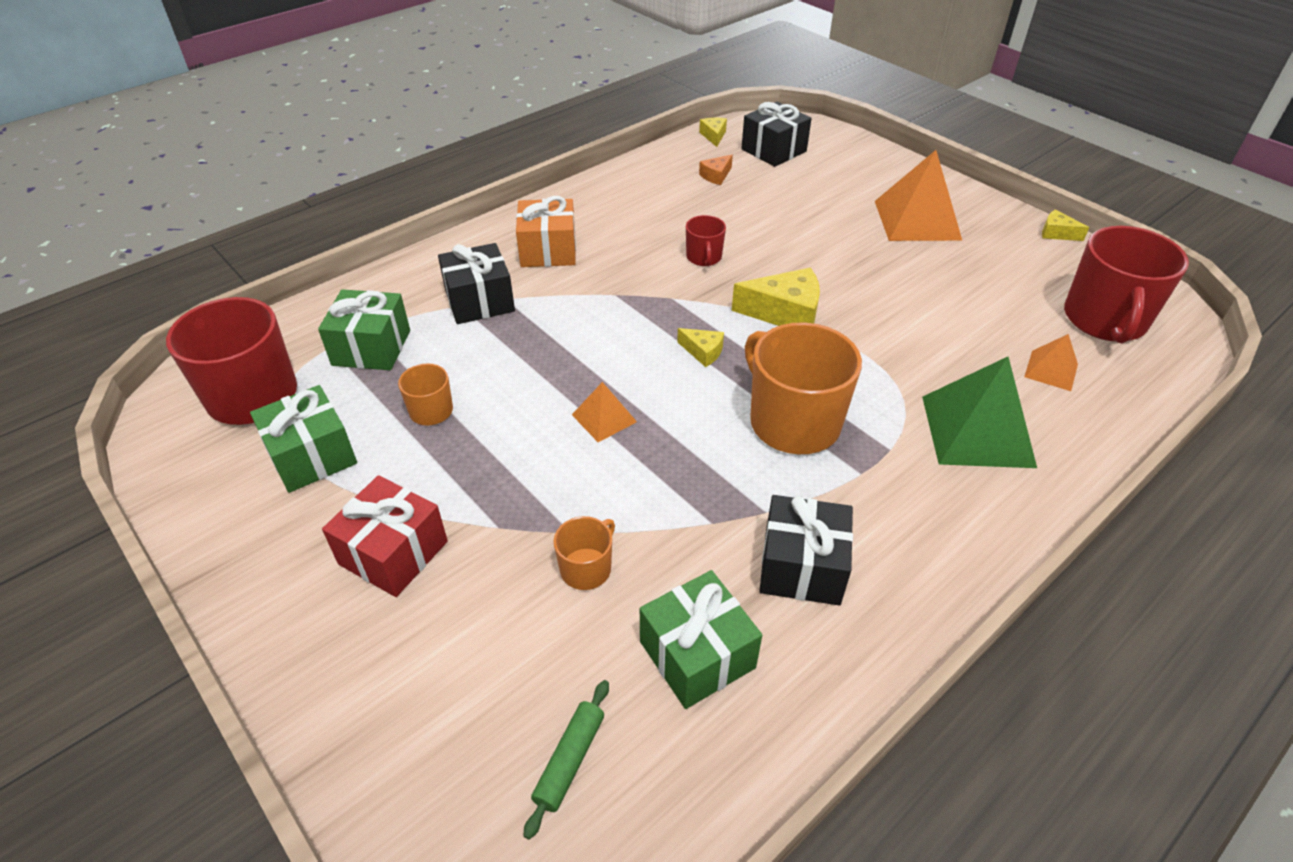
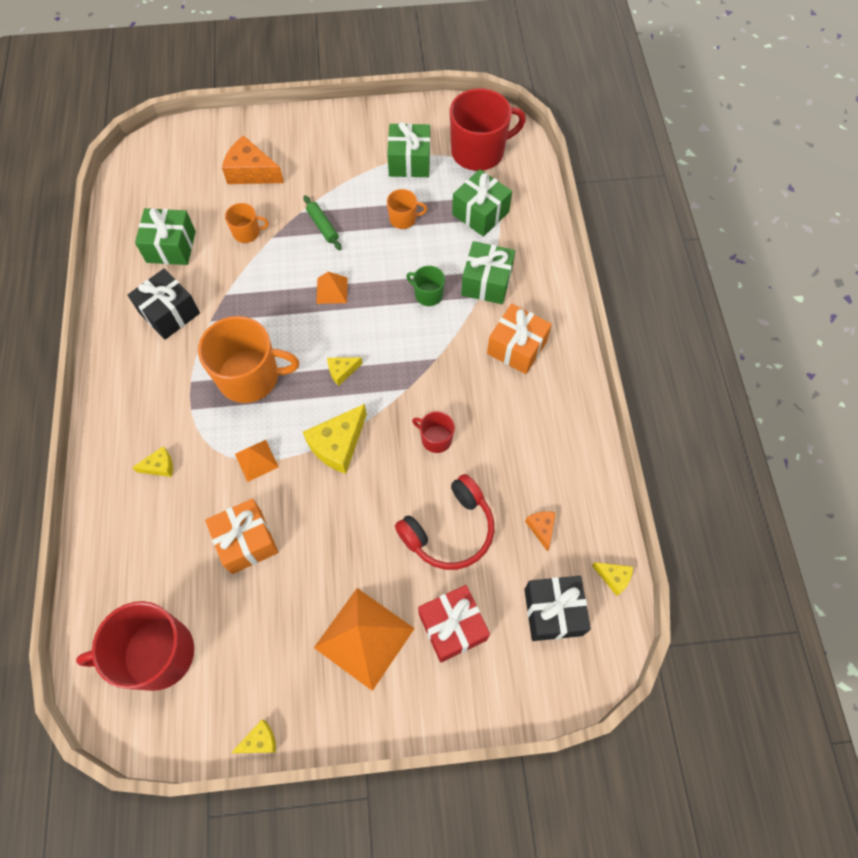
camera: 125 degrees right, 20 degrees up
red gift [322,475,448,597] -> red gift moved to [418,585,490,663]
black gift [438,243,515,324] -> green gift [461,241,515,304]
green rolling pin [524,680,609,840] -> green rolling pin moved to [303,195,342,250]
orange mug [554,516,615,590] -> orange mug turned 75 degrees counterclockwise [225,203,269,243]
green pyramid [922,357,1037,468] -> yellow cheese [132,446,173,477]
orange pyramid [1024,334,1078,391] -> orange pyramid moved to [235,440,279,482]
red mug [1064,226,1189,343] -> red mug turned 60 degrees counterclockwise [76,601,194,691]
none -> orange gift [205,499,279,574]
none -> orange cheese [222,135,284,184]
none -> red headphones [395,474,494,570]
none -> green mug [406,266,445,306]

